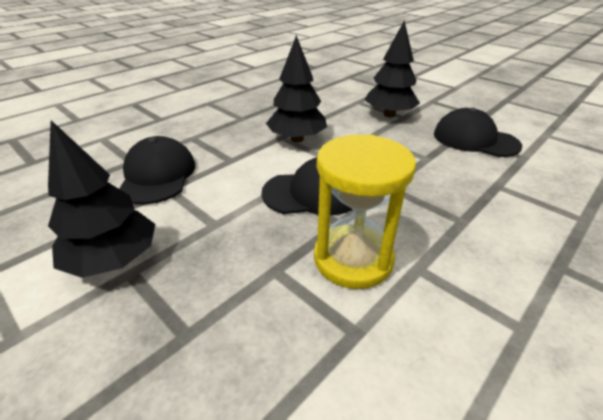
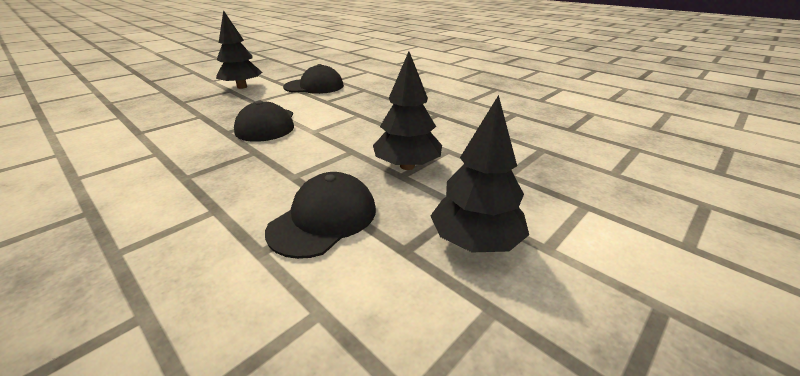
camera: 90 degrees right, 5 degrees down
black tree [266,35,327,142] -> black tree moved to [430,95,529,252]
yellow hourglass [314,134,416,289] -> none

